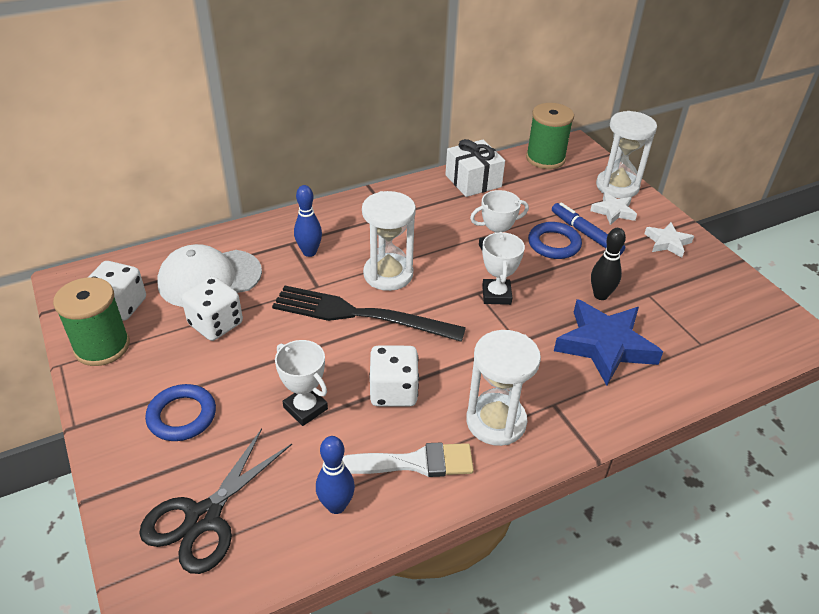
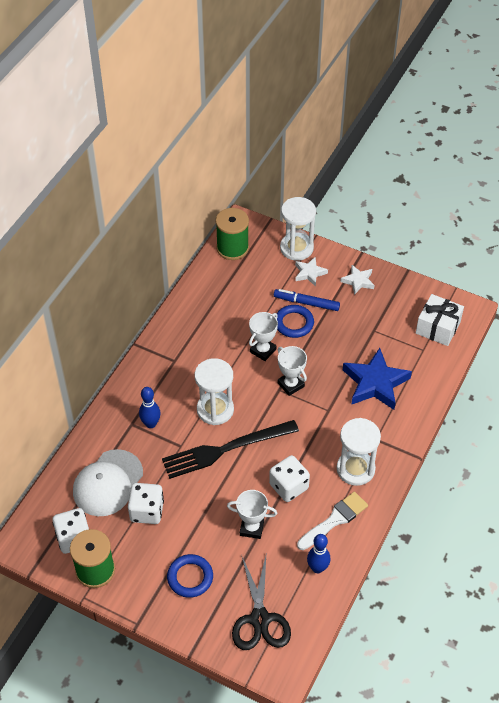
camera: 35 degrees left, 10 degrees up
white gift [445,139,505,197] -> white gift moved to [416,294,464,346]
black bowling pin [591,228,626,300] -> none

